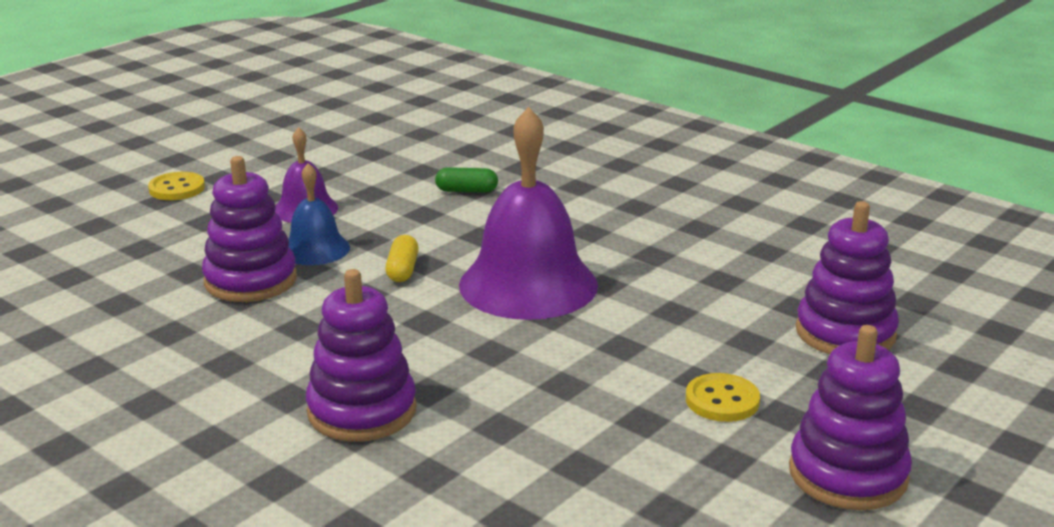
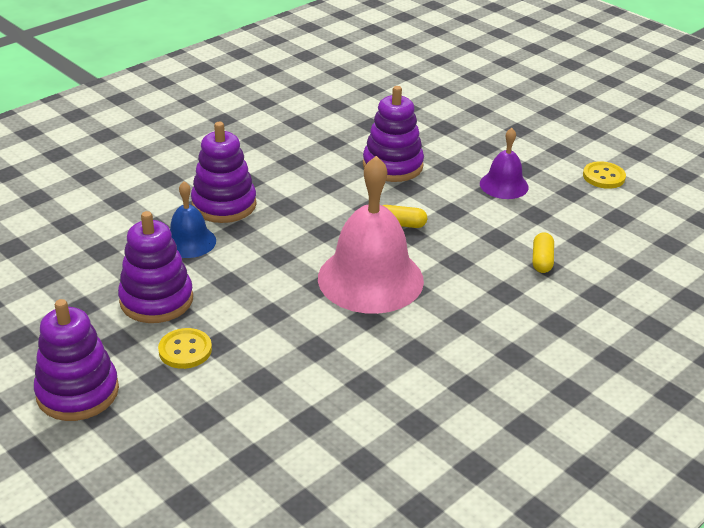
camera: 95 degrees right, 10 degrees up
yellow button [148,172,205,200] -> yellow button moved to [583,161,626,189]
blue bell [288,163,350,265] -> blue bell moved to [170,181,216,258]
green capsule [435,167,498,193] -> yellow capsule [533,232,554,273]
purple bell [459,107,598,320] -> pink bell [318,156,424,314]
purple stacking toy [796,201,899,354] -> purple stacking toy moved to [118,211,193,323]

